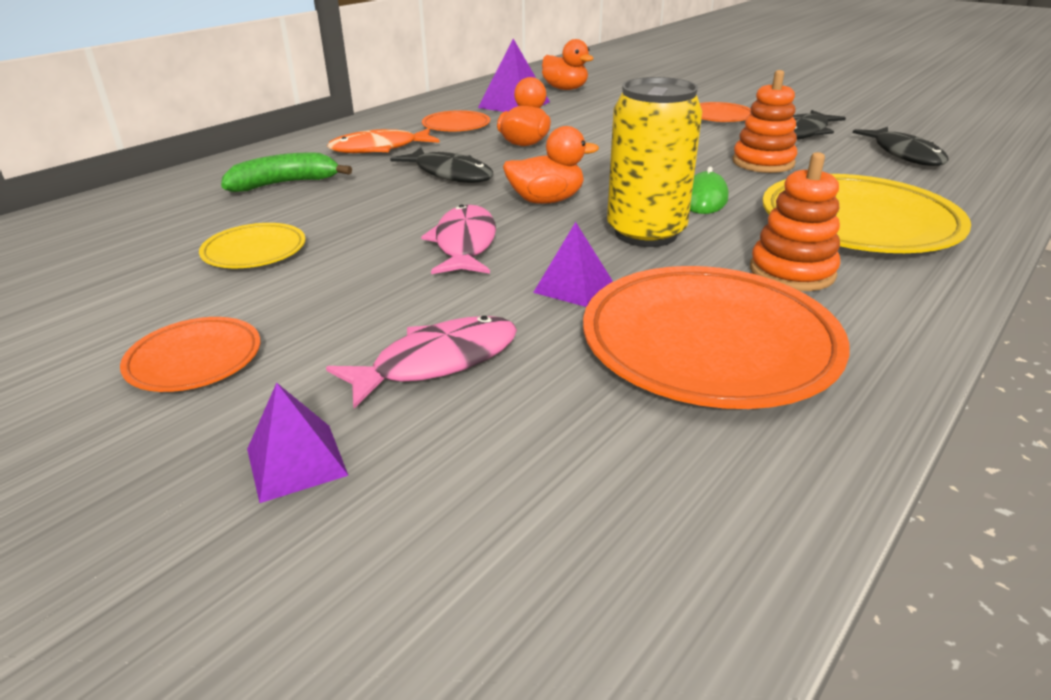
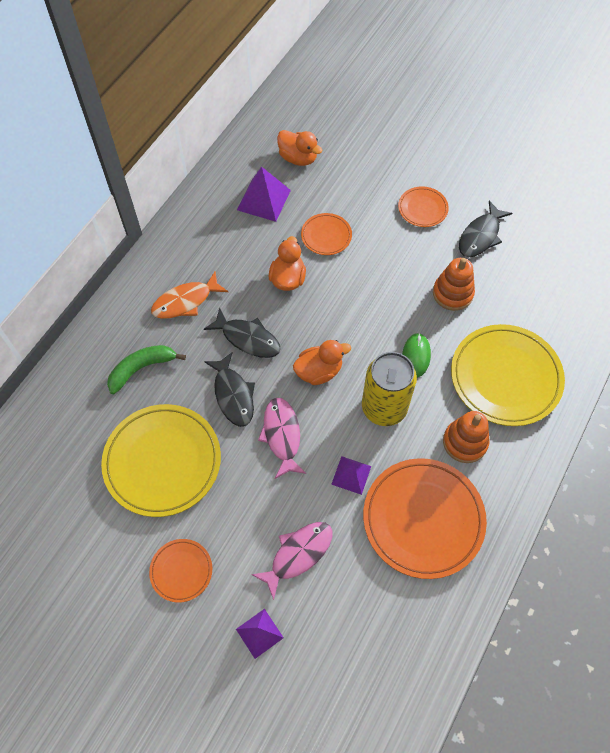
camera: 10 degrees left, 30 degrees up
yellow plate [199,223,306,268] -> yellow plate [101,404,221,517], size x2.00
orange plate [422,110,490,132] -> orange plate moved to [301,213,352,255]
black fish [852,127,949,166] -> black fish moved to [204,352,255,427]

